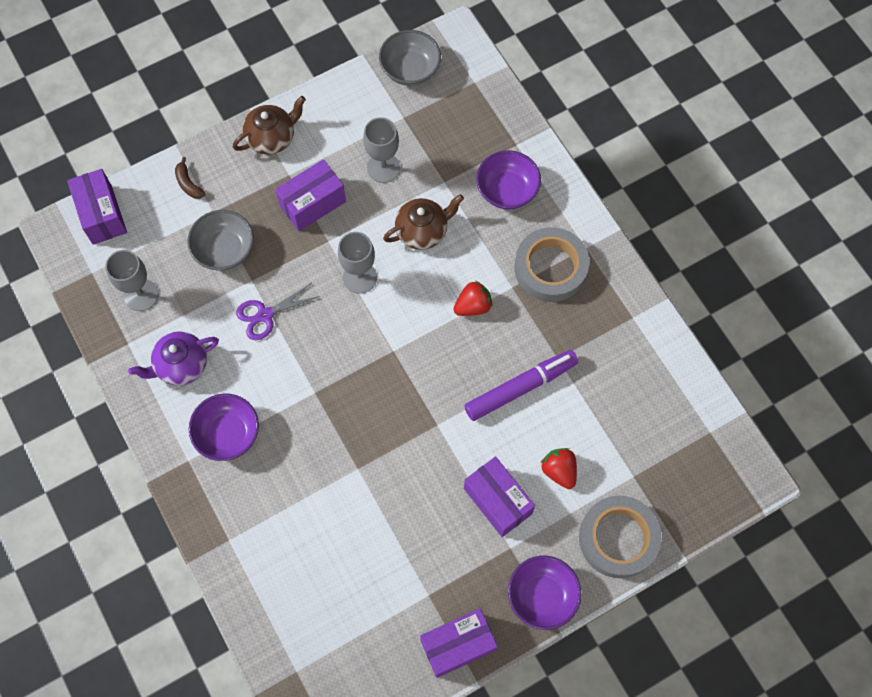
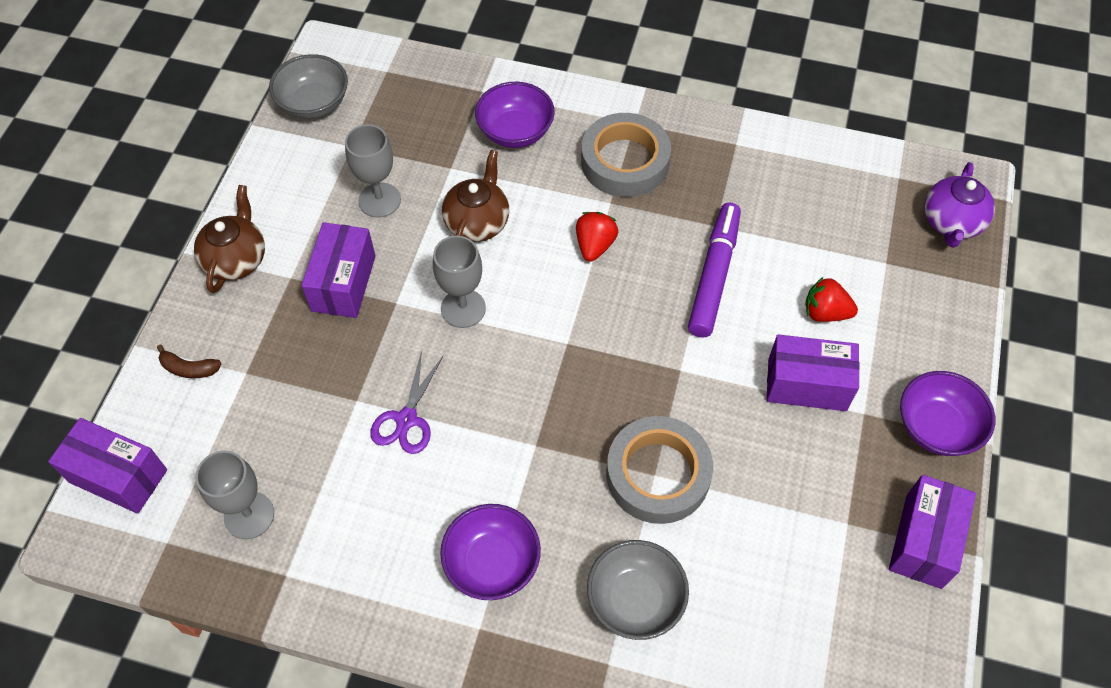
camera: 45 degrees left, 10 degrees down
purple teapot [128,331,219,386] -> purple teapot moved to [924,162,995,248]
grey bowl [187,210,254,271] -> grey bowl moved to [587,540,689,640]
grey tape [579,496,661,578] -> grey tape moved to [606,416,713,524]

